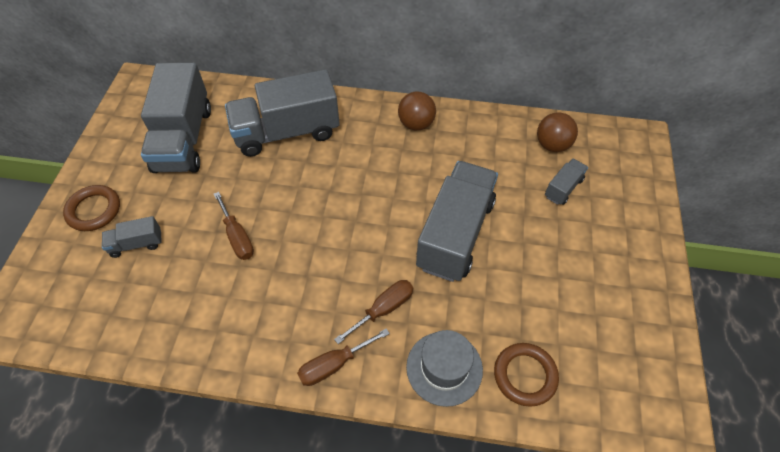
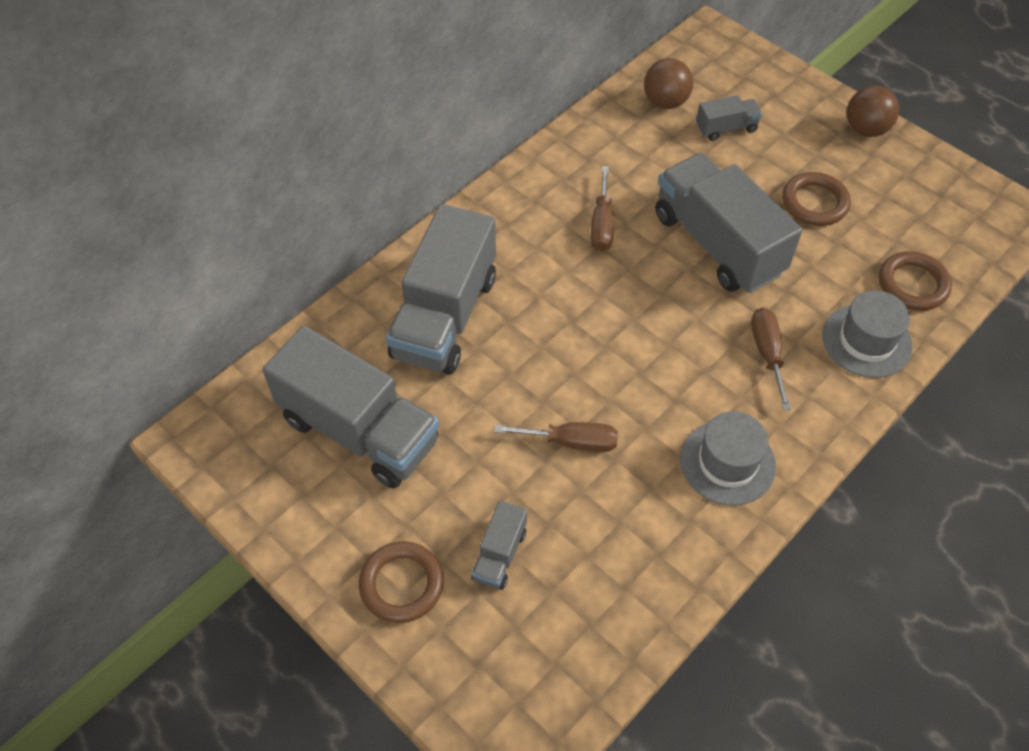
camera: 55 degrees left, 0 degrees up
brown screwdriver [297,328,390,386] -> brown screwdriver moved to [591,166,614,251]
brown ball [398,92,436,130] -> brown ball moved to [847,85,899,137]
grey truck [545,158,588,205] -> grey truck turned 90 degrees clockwise [696,95,762,141]
none -> grey hat [680,411,776,506]
none -> brown ring [782,172,851,226]

